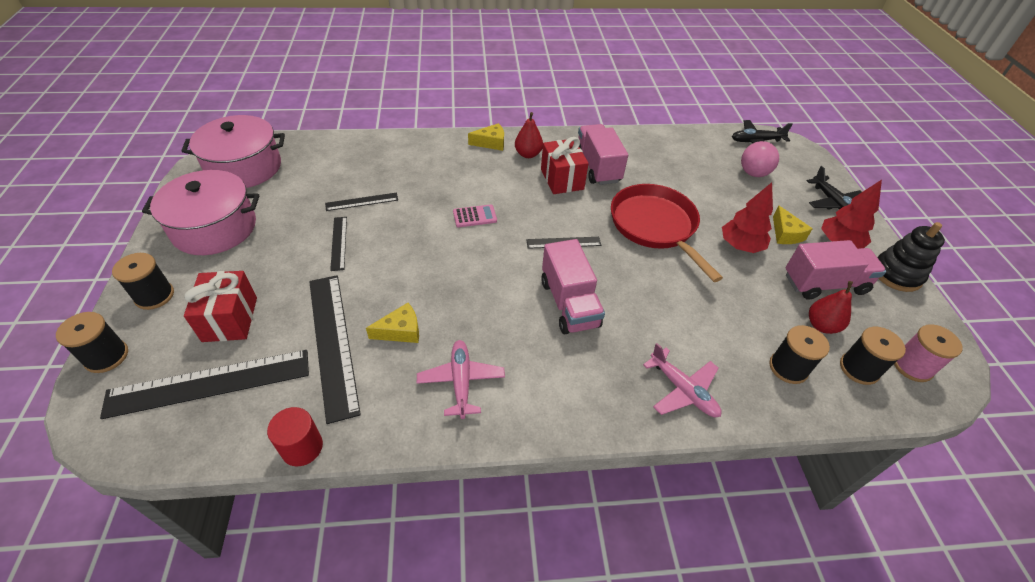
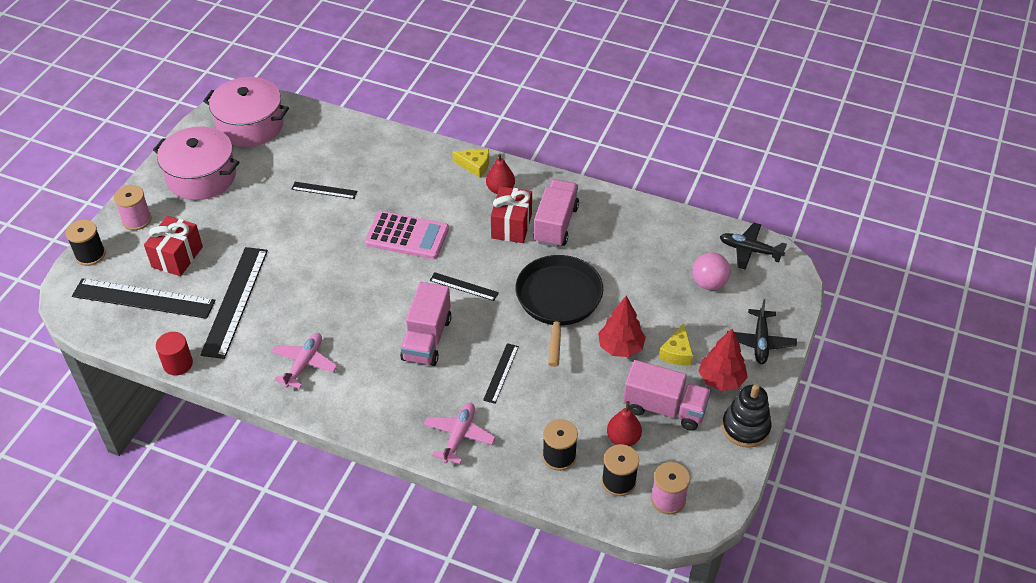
camera: 30 degrees right, 0 degrees up
black spool [112,253,174,310] -> pink spool [114,185,152,230]
black ruler [330,217,347,271] -> black ruler moved to [483,343,519,404]
yellow cheese [366,303,419,343] -> none
pink calculator [453,204,497,227] -> pink calculator [365,211,449,259], size x1.94
red pan [611,184,723,282] -> black pan [516,255,603,367]
pink plane [643,343,721,417] -> pink plane turned 150 degrees counterclockwise [424,403,496,464]

